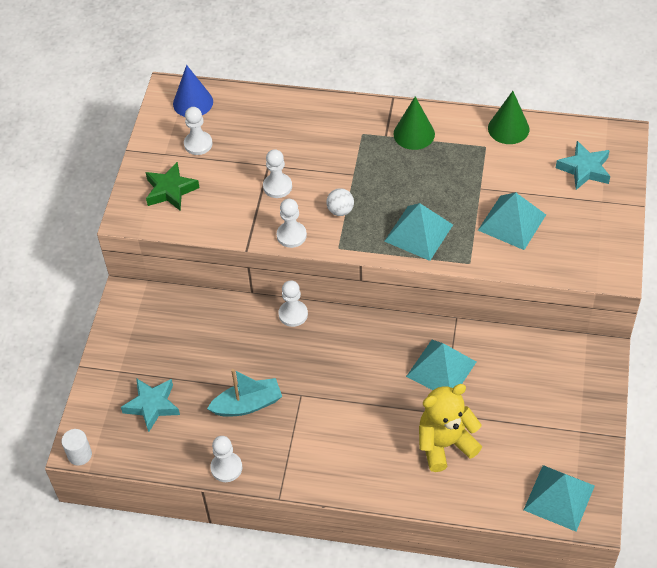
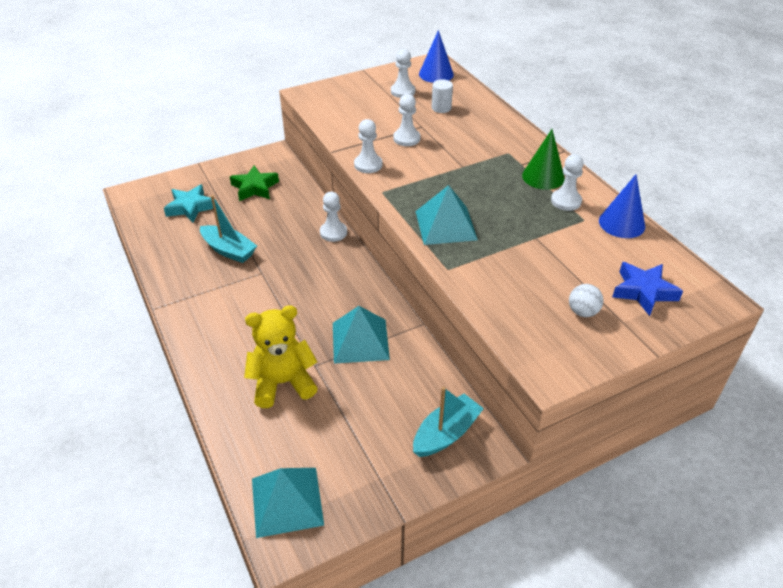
camera: 50 degrees right, 10 degrees down
white cylinder [62,429,92,466] -> white cylinder moved to [432,79,453,113]
green star [146,162,200,211] -> green star moved to [230,165,279,201]
white pawn [210,436,242,482] -> white pawn moved to [551,154,584,211]
white ball [326,188,354,216] -> white ball moved to [569,284,603,317]
yellow teddy bear [419,384,482,472] -> yellow teddy bear turned 45 degrees counterclockwise [244,305,318,408]
turquoise pyramid [478,192,546,250] -> none
green cone [488,91,529,144] -> blue cone [599,174,645,238]
turquoise star [556,141,610,190] -> blue star [612,262,683,316]
none -> turquoise boat [413,387,484,457]

